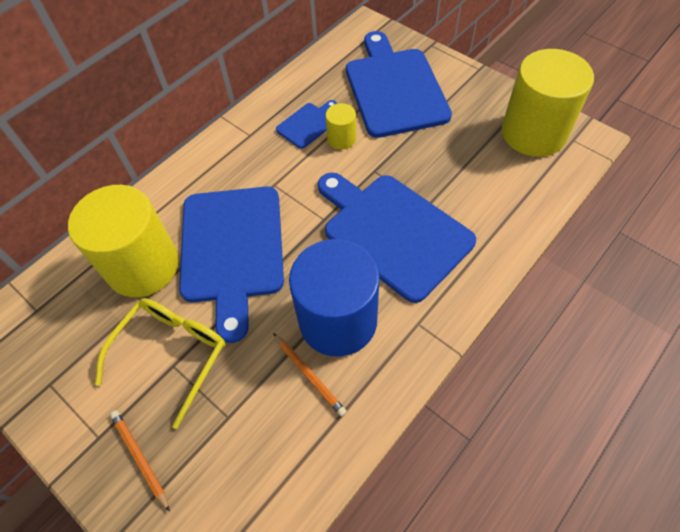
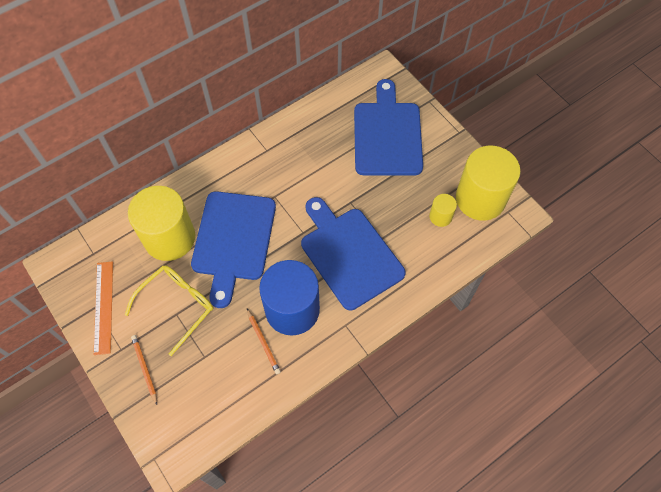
camera: 10 degrees right, 5 degrees up
blue cutting board [276,100,337,149] -> none
yellow cylinder [326,103,356,150] -> yellow cylinder moved to [429,194,457,227]
none -> orange ruler [94,261,113,355]

